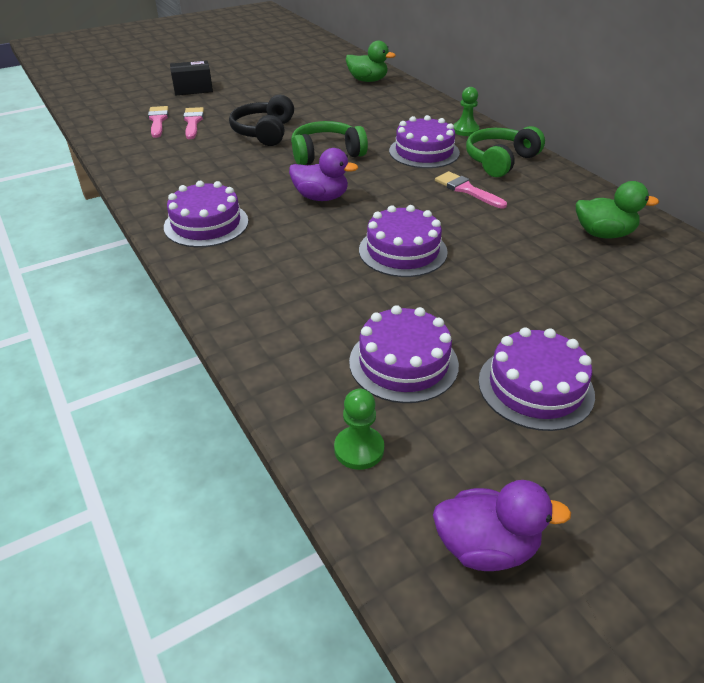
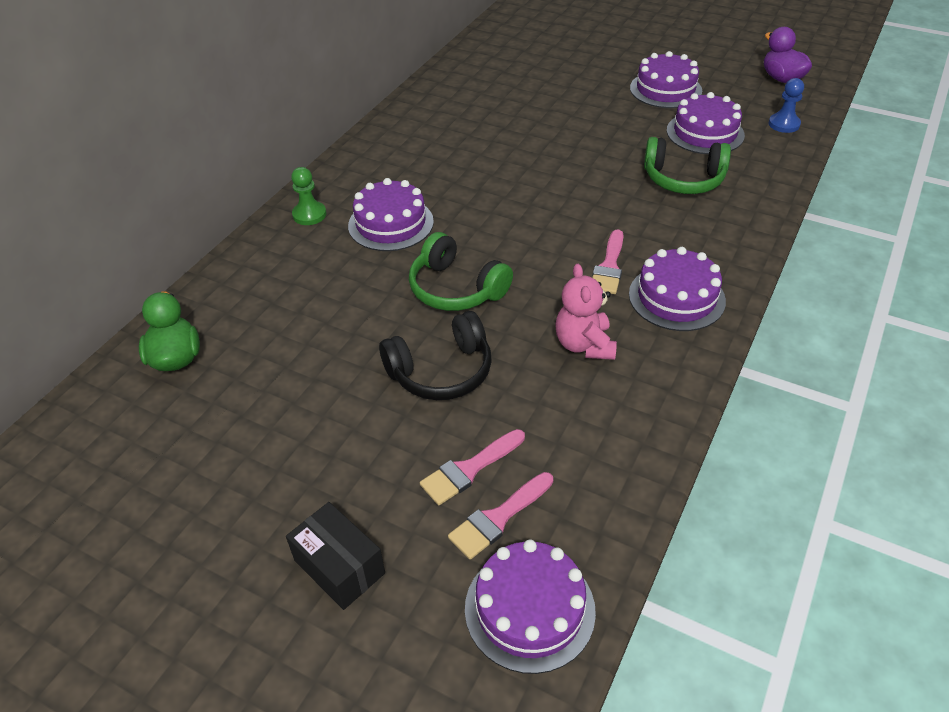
camera: 120 degrees left, 5 degrees up
purple duck [289,148,358,201] -> none
green pawn [334,389,384,470] -> blue pawn [769,78,804,133]
purple cake [359,205,448,277] -> purple cake moved to [465,539,596,674]
pink brush [435,171,507,209] -> pink brush moved to [592,229,624,294]
green headphones [466,126,545,177] -> green headphones moved to [644,137,731,194]
green duck [576,181,659,238] -> none
none -> pink teddy bear [555,264,617,360]

